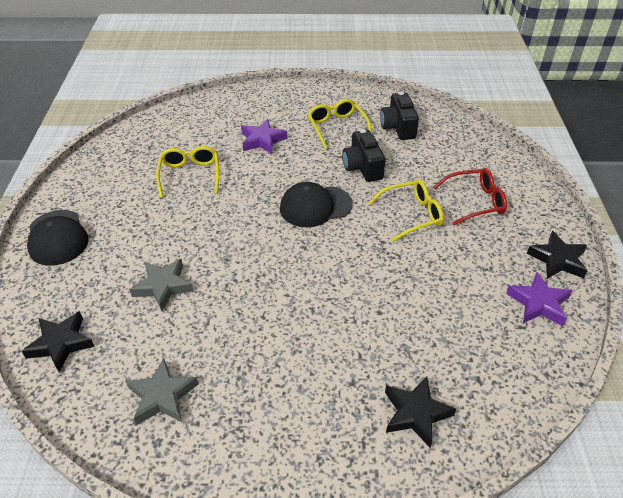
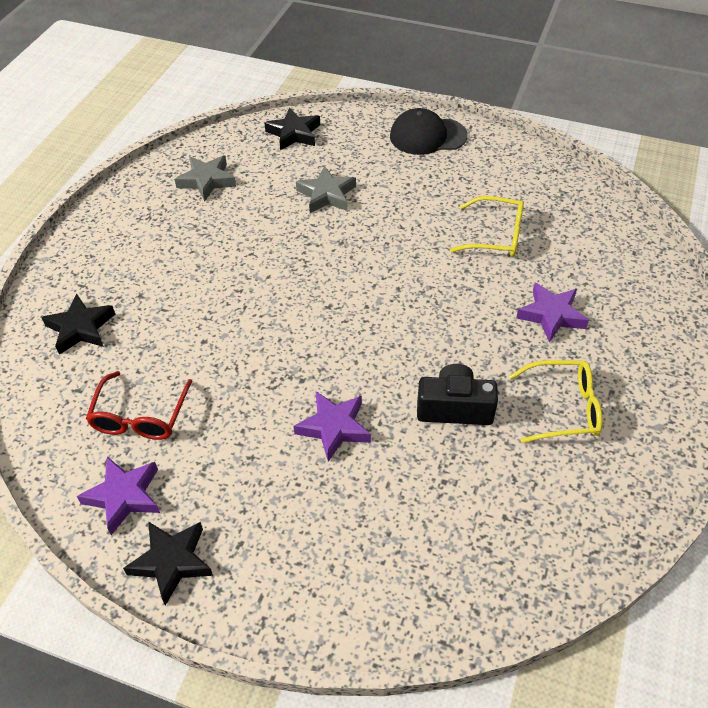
camera: 110 degrees right, 5 degrees up
black cap [280,182,353,227] -> none
yellow glasses [368,180,444,242] -> purple star [293,391,371,462]
black camera [380,92,419,140] -> none
red glasses [434,168,507,225] -> red glasses moved to [86,371,192,440]

